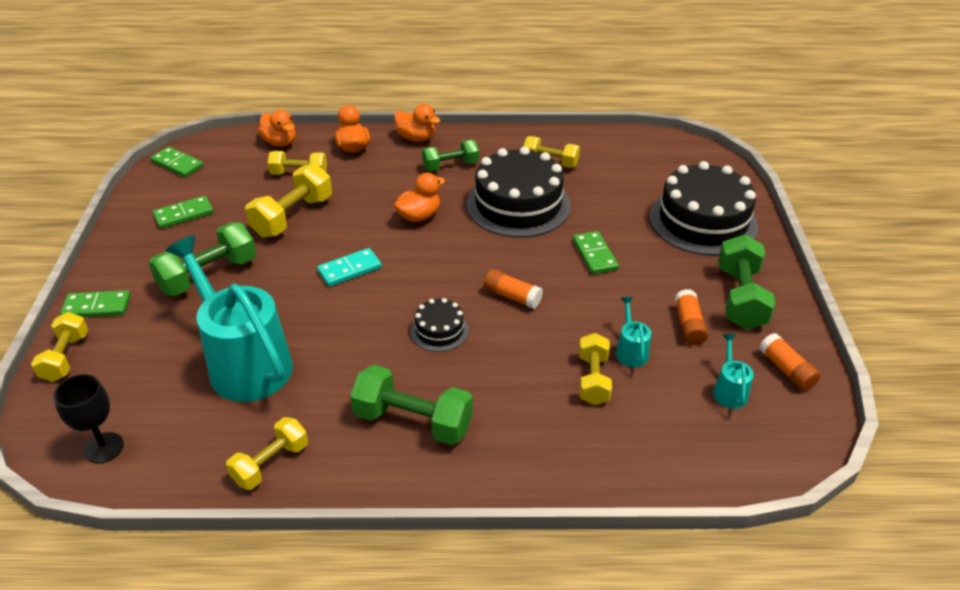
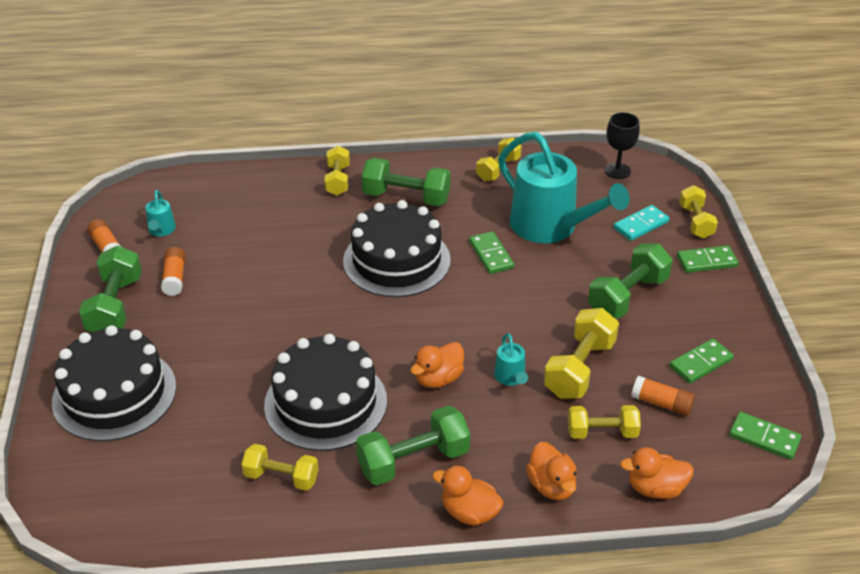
camera: 175 degrees right, 0 degrees up
orange duck [258,110,296,147] -> orange duck turned 45 degrees counterclockwise [620,447,694,499]
turquoise domino [317,248,382,287] -> turquoise domino moved to [614,205,669,241]
black cake [410,298,469,352] -> black cake [343,200,451,297], size x2.10
green dumbbell [422,140,479,171] -> green dumbbell [356,406,470,485], size x1.52
orange glue stick [484,269,543,309] -> orange glue stick moved to [631,376,695,416]
green domino [573,231,619,274] -> green domino moved to [469,231,514,274]
yellow dumbbell [579,333,612,405] -> yellow dumbbell moved to [324,146,350,195]
turquoise watering can [616,297,651,367] -> turquoise watering can moved to [494,333,528,386]

